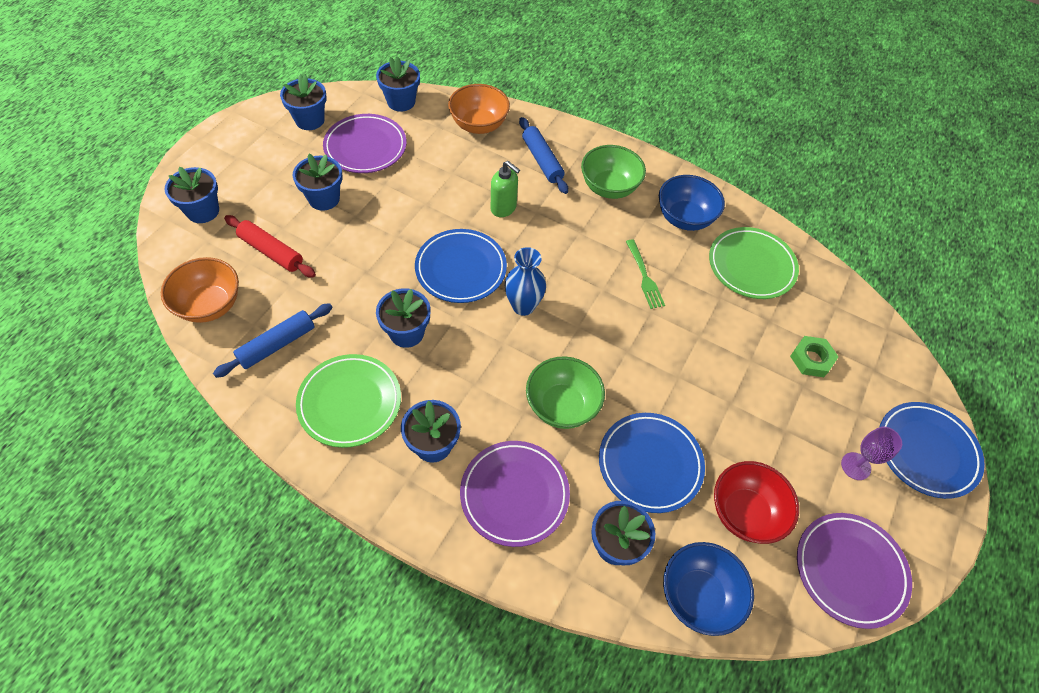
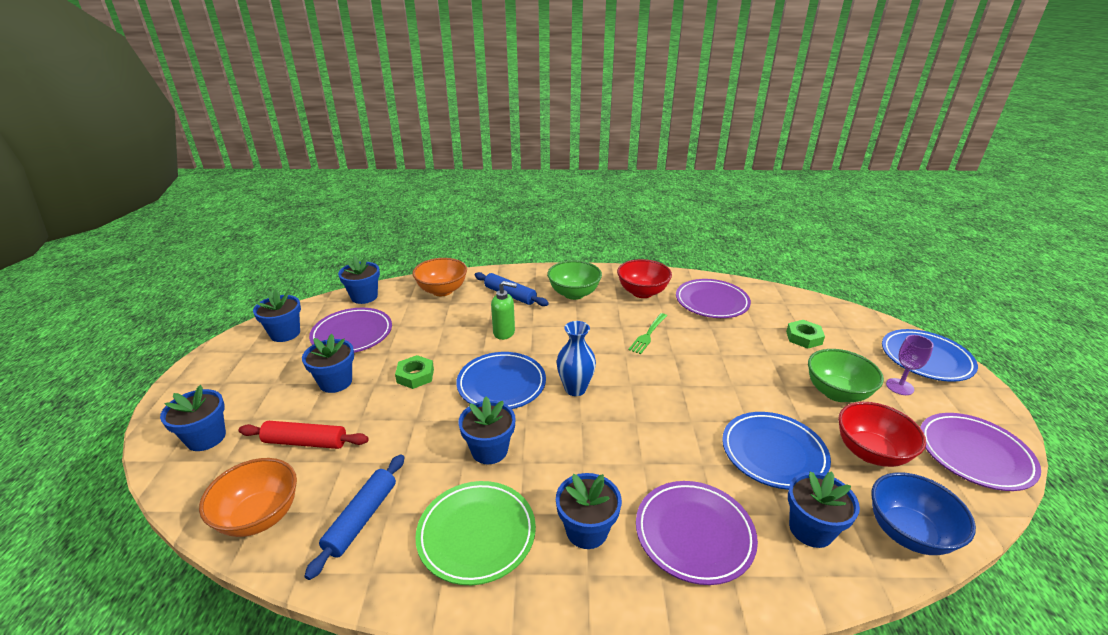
camera: 25 degrees left, 25 degrees down
green bowl [526,356,605,429] -> green bowl moved to [808,349,884,402]
green fork [626,239,665,309] -> green fork turned 75 degrees clockwise [628,313,667,354]
blue bowl [659,175,725,231] -> red bowl [617,259,672,298]
green plate [709,227,799,299] -> purple plate [676,279,751,318]
none -> green nut [395,355,434,389]

